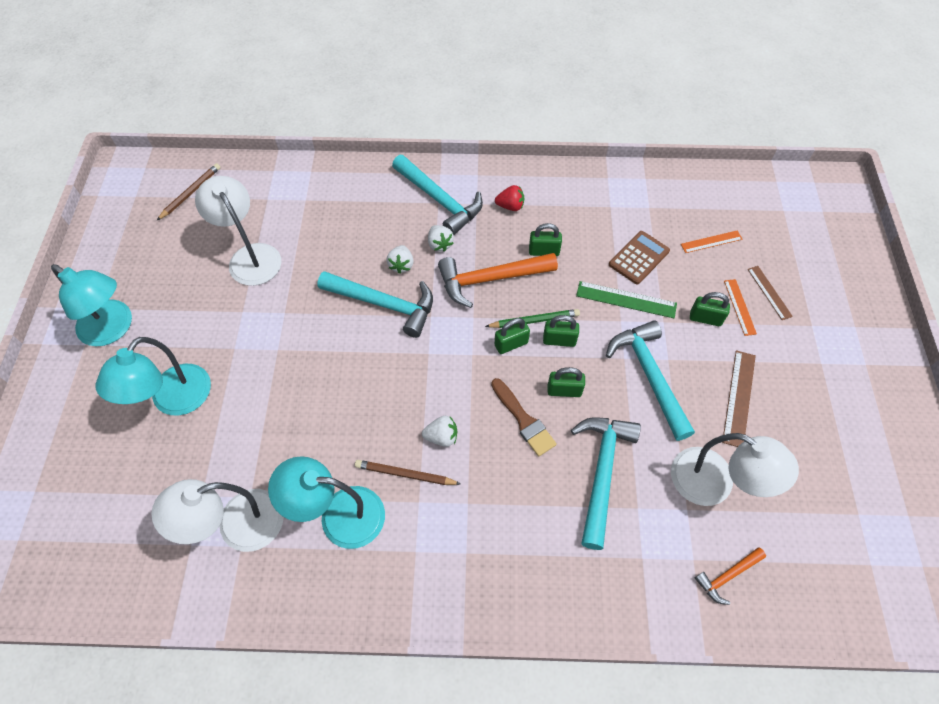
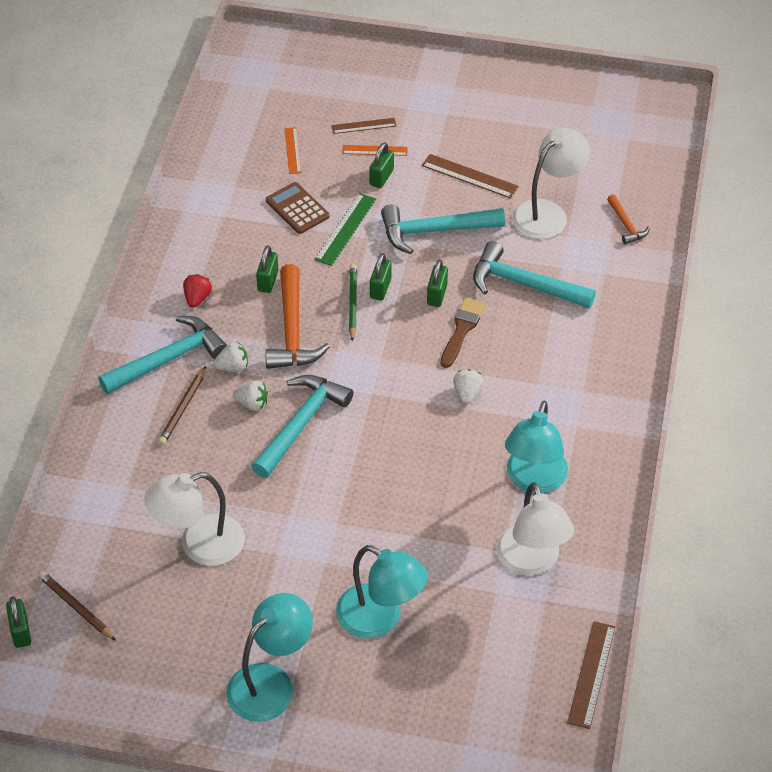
camera: 80 degrees left, 10 degrees down
brown pencil [355,460,461,485] -> brown pencil moved to [158,366,206,445]
brown brush [491,378,557,456] -> brown brush turned 45 degrees counterclockwise [441,298,485,368]
green padlock [495,318,530,354] -> green padlock moved to [6,597,31,648]
none -> brown ruler [567,621,615,729]

